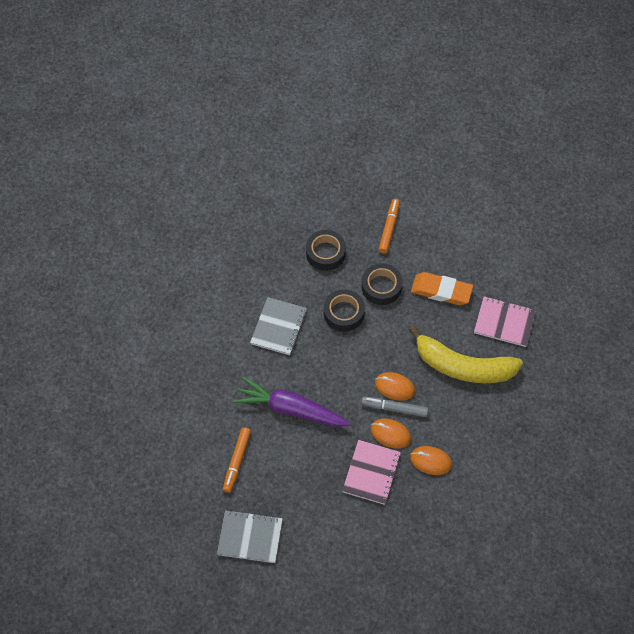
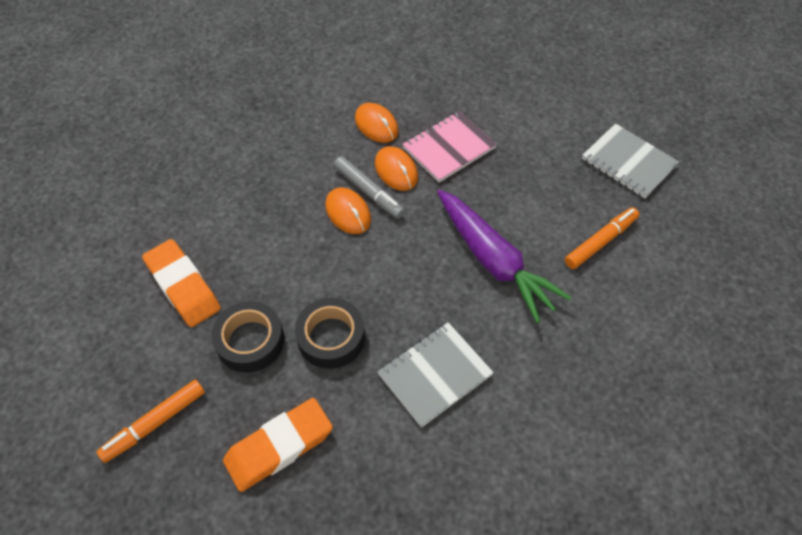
camera: 145 degrees left, 5 degrees down
black tape [306,230,346,271] -> orange eraser [223,398,333,492]
yellow banana [409,325,523,383] -> none
pink notebook [474,296,536,347] -> none

